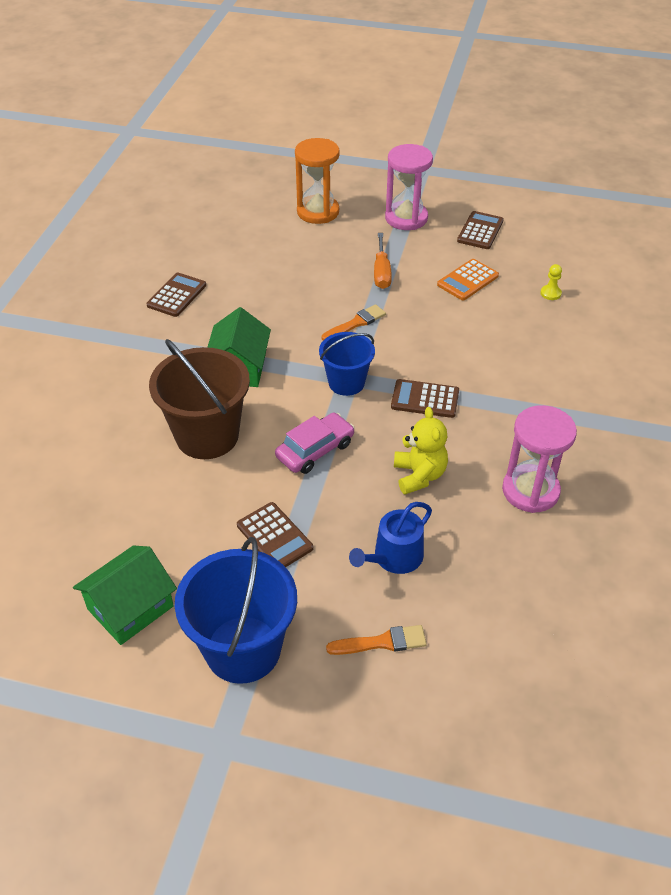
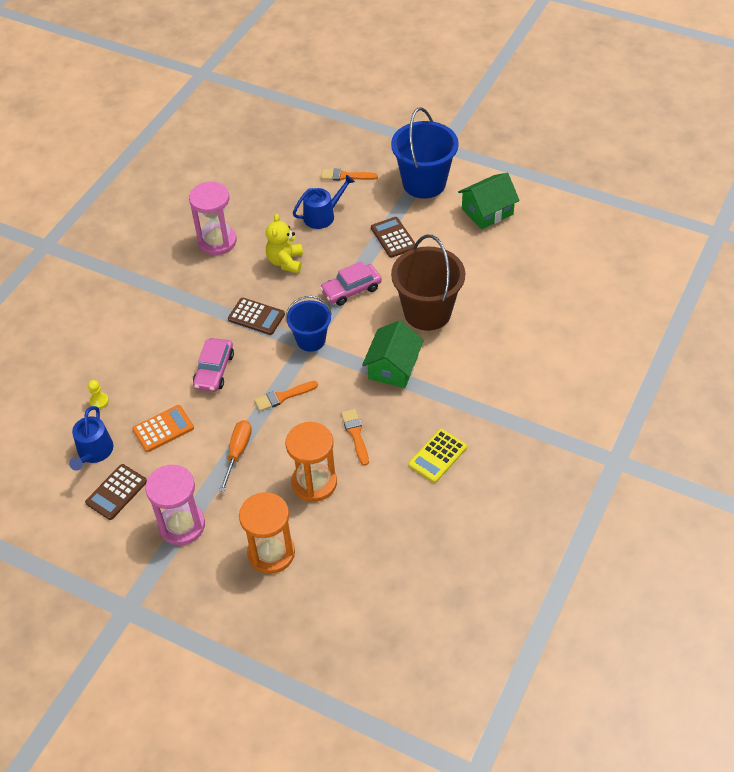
camera: 165 degrees left, 5 degrees up
brown calculator [146,273,206,317] -> yellow calculator [408,429,467,483]
none -> blue watering can [69,406,113,471]
none -> pink car [193,338,234,392]
none -> orange hourglass [285,422,337,502]
none -> orange brush [341,409,369,466]

